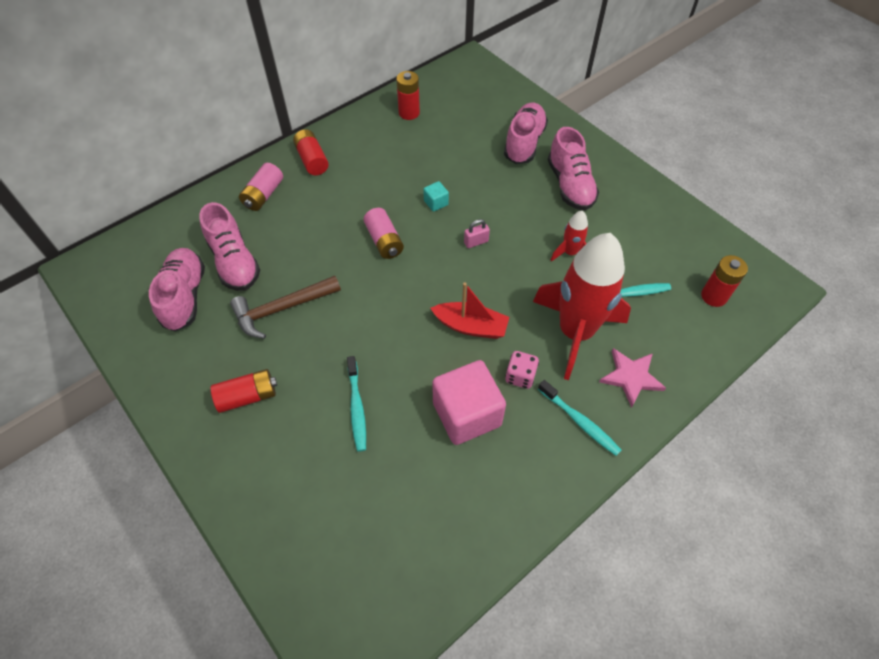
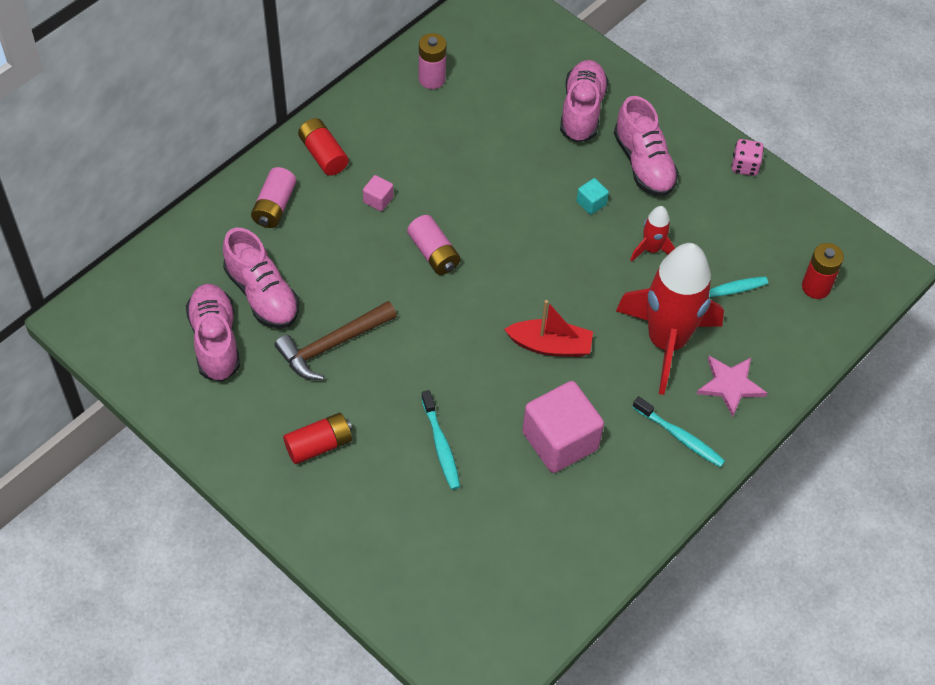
camera: 10 degrees left, 0 degrees up
red battery [396,71,420,120] -> pink battery [419,33,447,89]
turquoise cube [423,181,449,212] -> turquoise cube moved to [576,178,609,215]
pink padlock [464,219,490,248] -> none
pink dice [505,351,539,389] -> pink dice moved to [731,139,764,176]
none -> pink cube [363,175,394,211]

